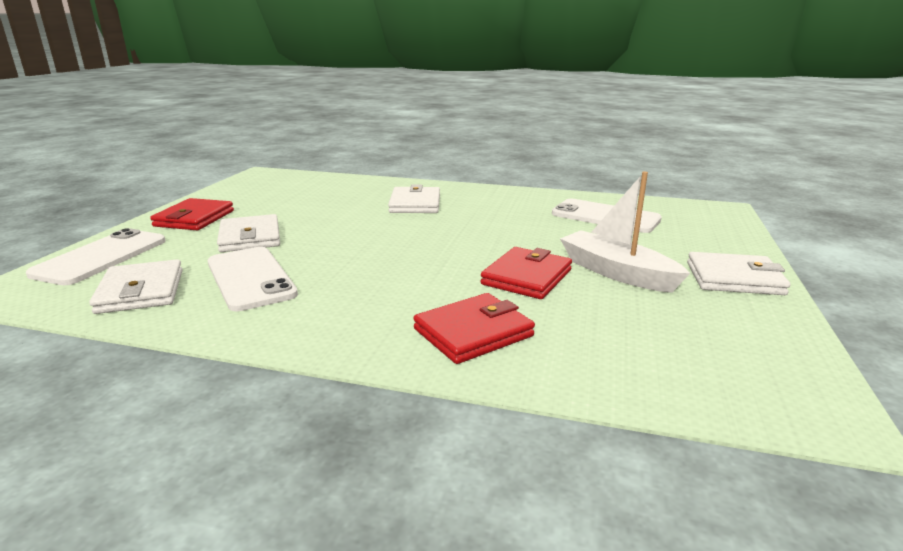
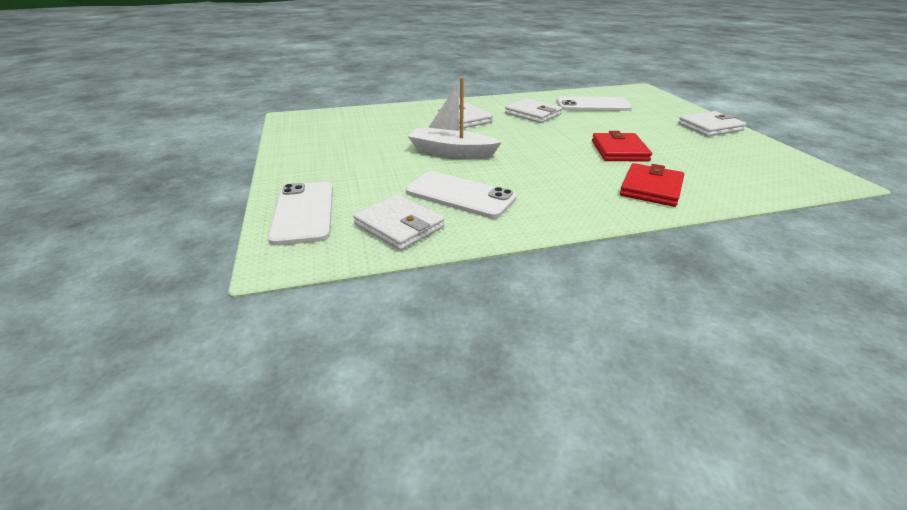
camera: 30 degrees left, 10 degrees up
red wallet [150,198,234,230] -> none
white wallet [217,214,280,252] -> white wallet moved to [505,98,562,123]
white boat [560,172,690,293] -> white boat moved to [408,77,502,159]

